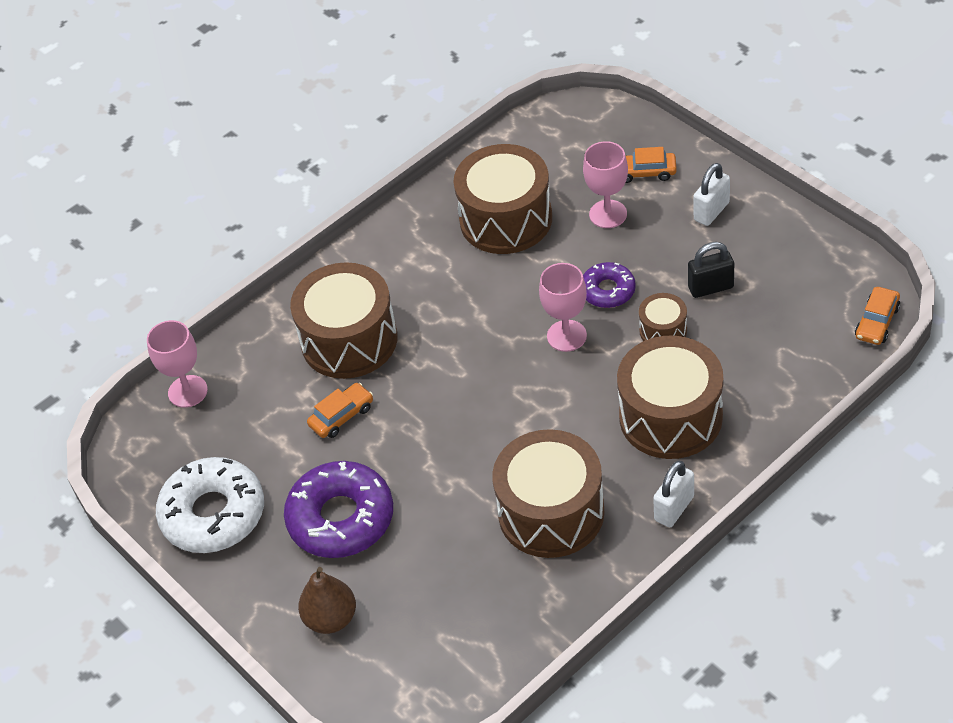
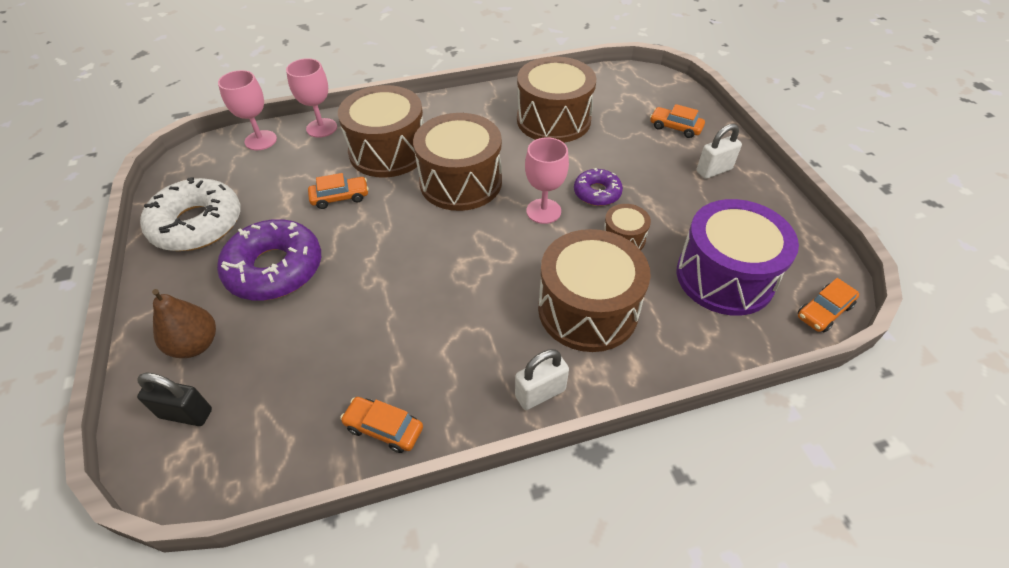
camera: 20 degrees right, 0 degrees up
brown drum [492,429,605,558] -> brown drum moved to [413,113,502,211]
pink goblet [583,141,628,228] -> pink goblet moved to [286,58,337,138]
black padlock [688,242,734,298] -> black padlock moved to [137,372,212,426]
none -> orange car [340,397,423,453]
none -> purple drum [677,199,799,316]

